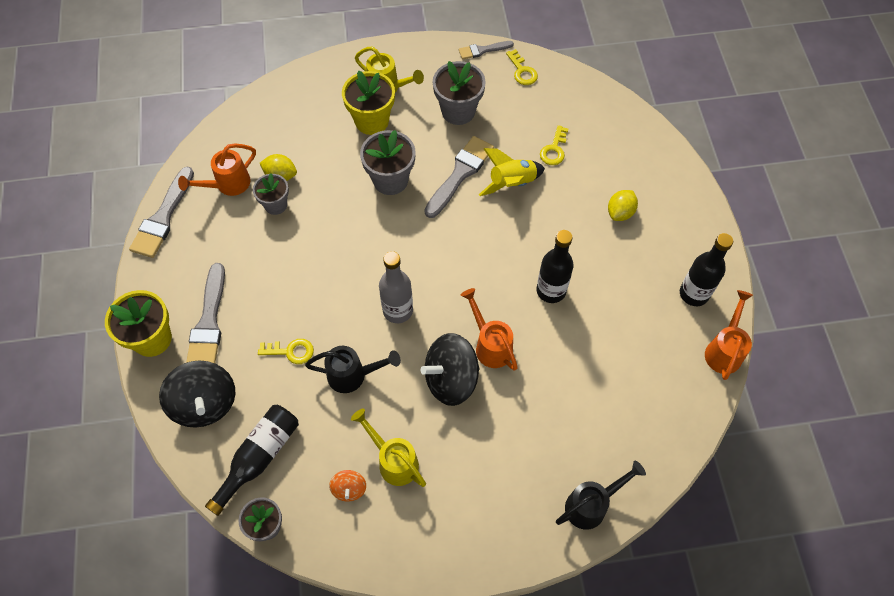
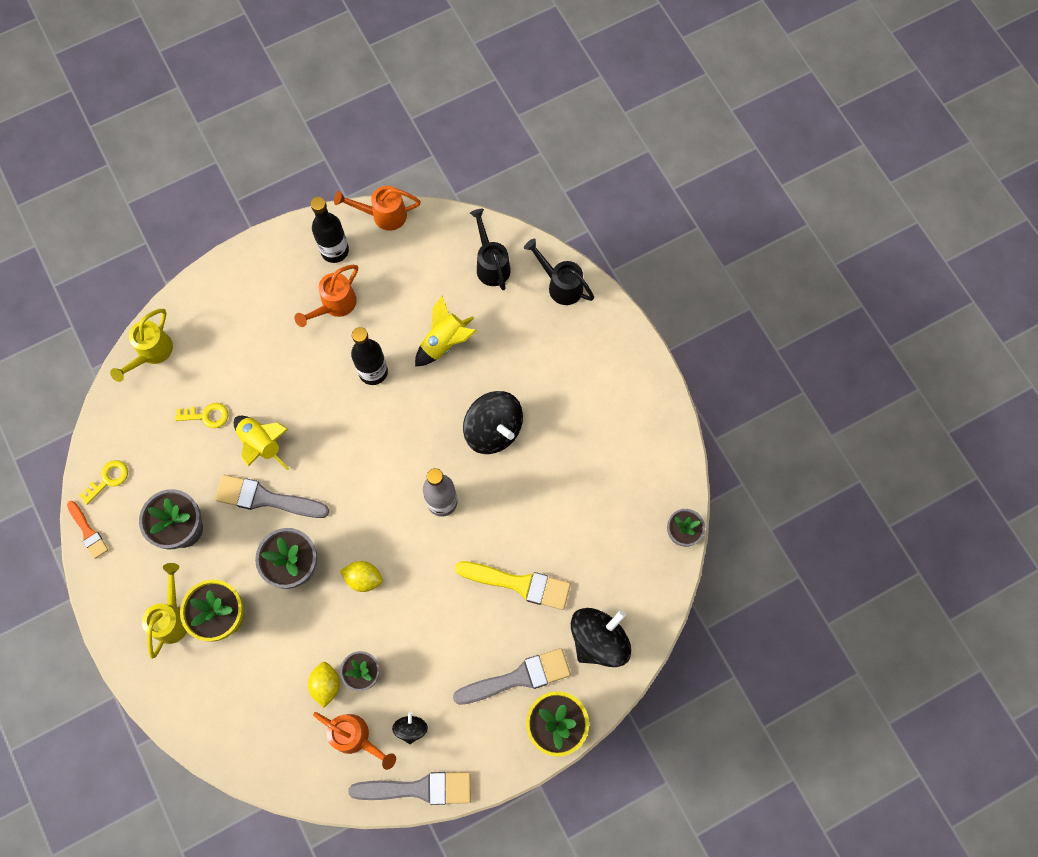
camera: 110 degrees left, 10 degrees up
black bottle [205,405,299,516] -> none
yellow key [258,339,314,364] -> yellow brush [455,561,571,610]
black watering can [305,346,401,393] -> black watering can moved to [470,209,511,290]
orange spinning top [329,470,366,502] -> none
yellow watering can [351,409,426,487] -> yellow watering can moved to [110,309,173,382]
grey brush [459,41,514,60] -> orange brush [67,501,108,559]
orange watering can [461,288,518,371] -> orange watering can moved to [295,265,358,327]
yellow lemon [608,190,638,221] -> yellow lemon moved to [340,561,383,592]
none -> black spinning top [392,712,428,744]
none -> yellow rocket [415,295,476,367]

